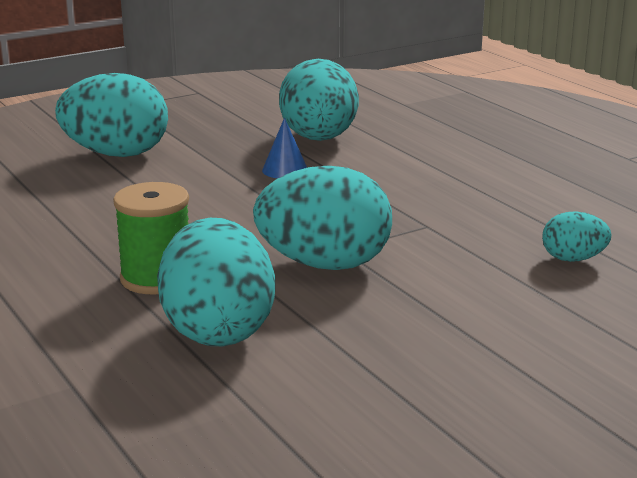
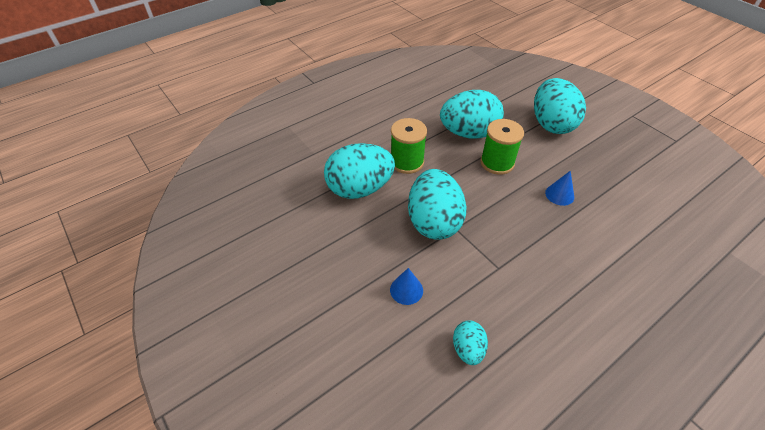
camera: 85 degrees right, 25 degrees up
turquoise egg [279,59,359,141] -> turquoise egg moved to [440,90,504,138]
none -> blue cone [390,268,423,305]
none -> green spool [480,119,524,175]

